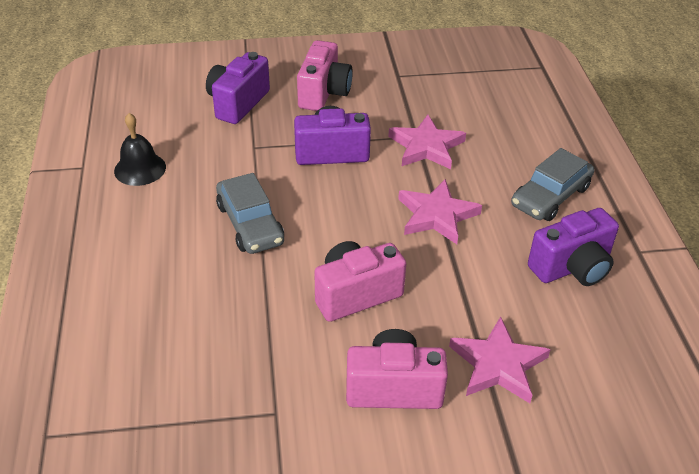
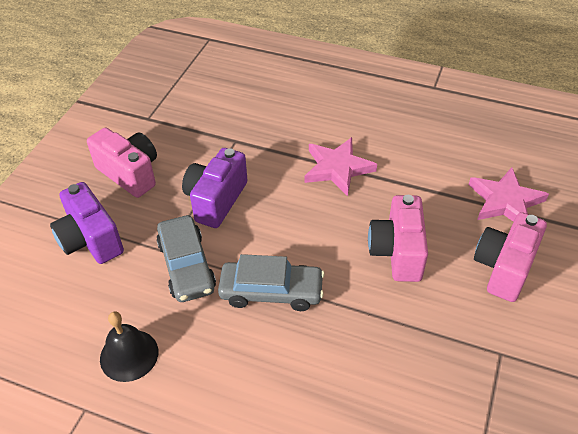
camera: 60 degrees left, 5 degrees up
pink star [388,115,466,169] -> none
grey car [511,148,594,221] -> grey car moved to [156,215,216,302]
purple camera [528,208,619,286] -> none

